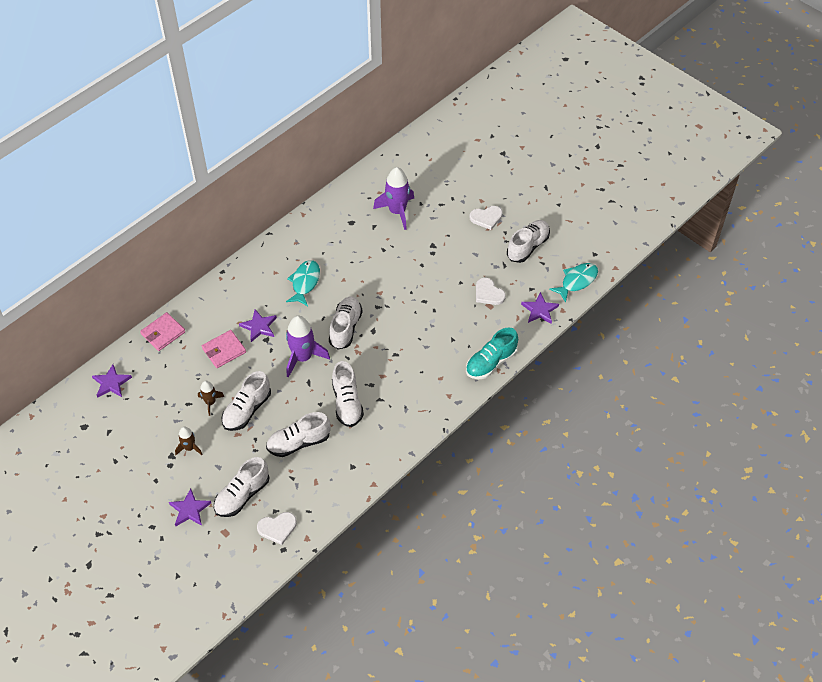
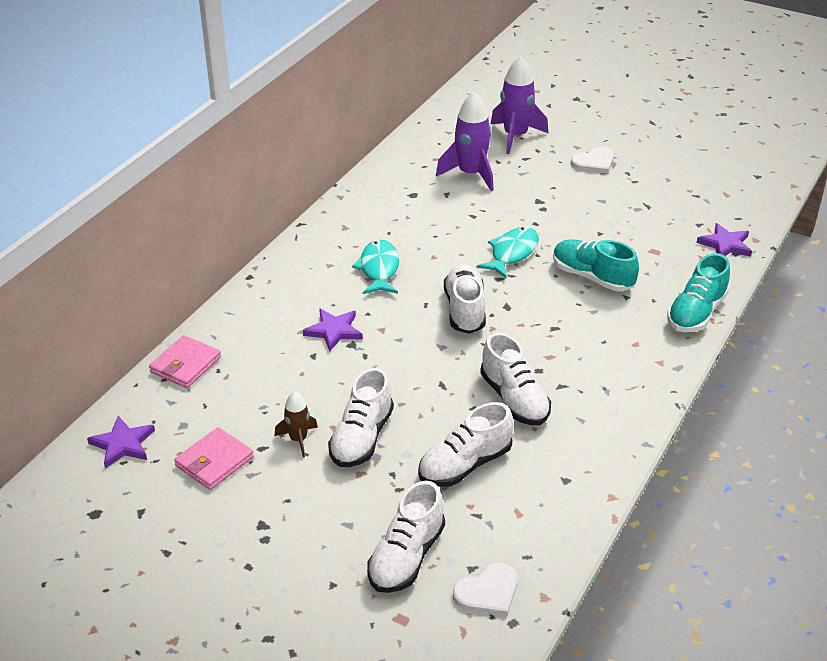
camera: 15 degrees left, 15 degrees down
purple star [169,488,211,526] -> none
brown rocket [175,426,203,455] -> none
pink wallet [202,330,246,368] -> pink wallet moved to [174,427,254,490]
purple rocket [286,316,330,378] -> purple rocket moved to [491,56,548,154]
white heart [476,277,506,305] -> none
white shoe [507,220,550,263] -> none
turquoise fish [549,263,598,303] -> turquoise fish moved to [476,227,539,279]
none -> turquoise shoe [553,240,639,291]

